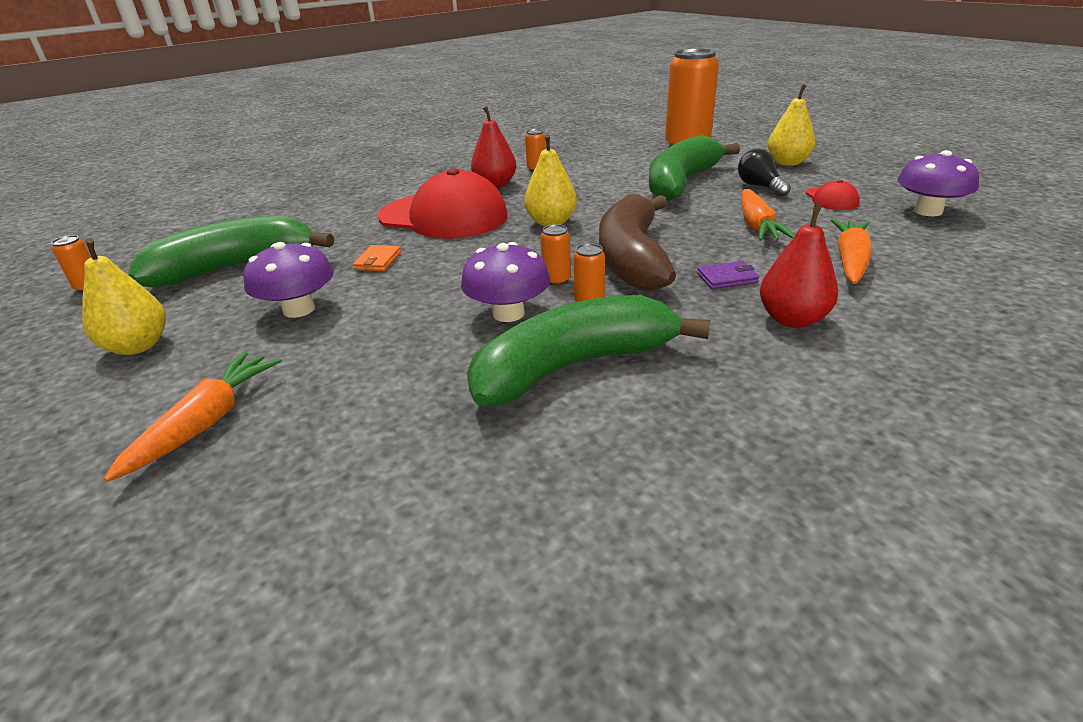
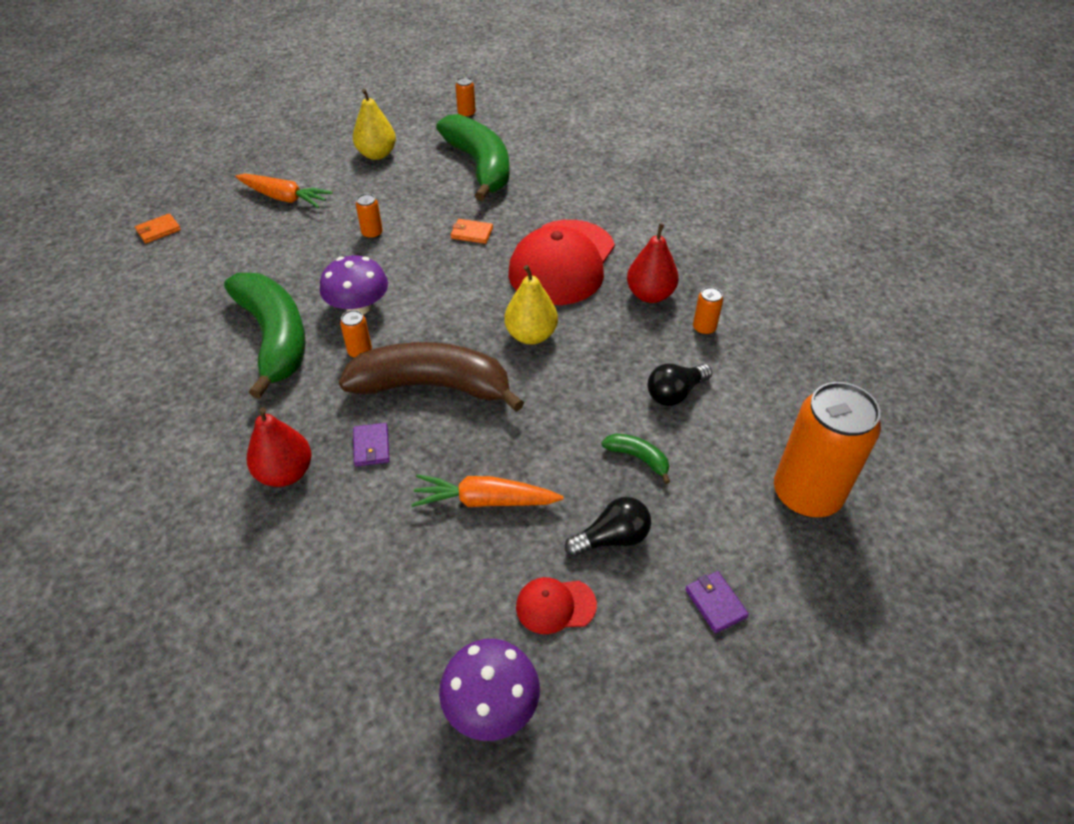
camera: 90 degrees right, 15 degrees up
purple mushroom [244,242,334,318] -> none
orange can [540,224,571,285] -> orange can moved to [356,194,383,239]
green banana [649,135,740,201] -> green banana [601,434,670,484], size x0.41
yellow pear [768,84,815,166] -> purple wallet [685,571,749,633]
orange carrot [831,219,872,284] -> none
none -> orange wallet [135,213,181,243]
none -> black light bulb [648,363,712,406]

